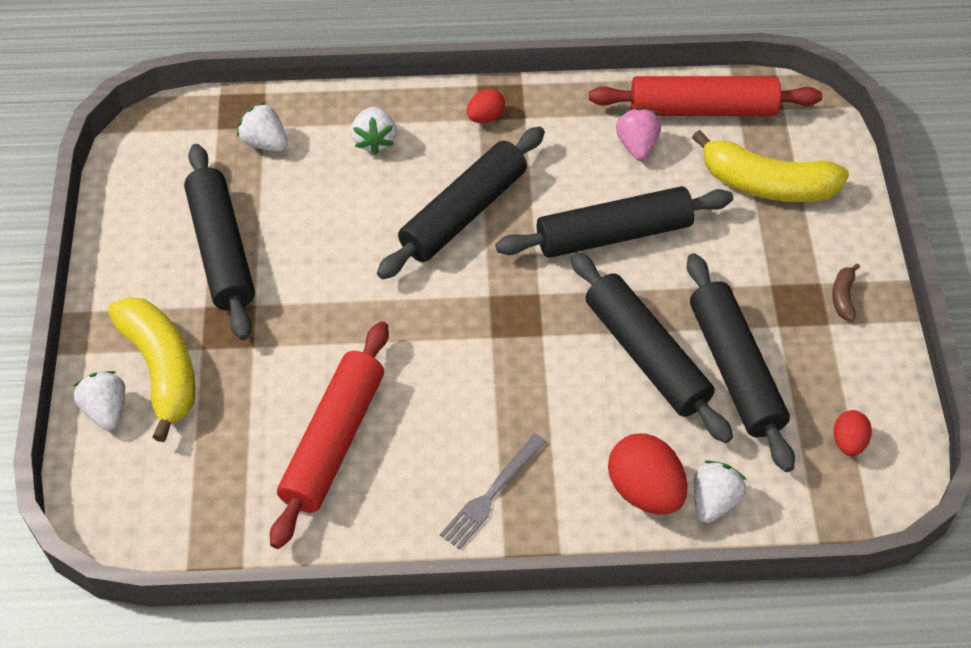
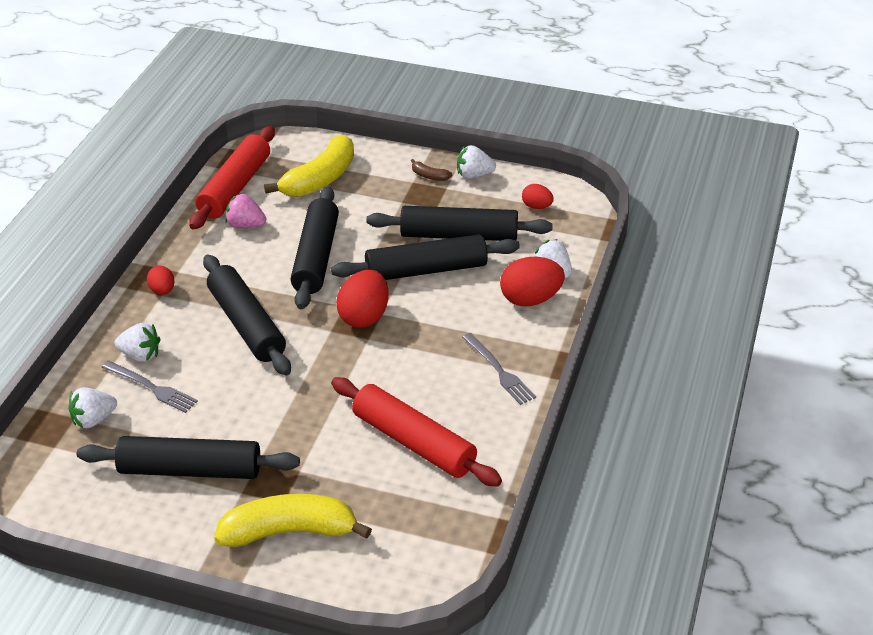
camera: 70 degrees left, 15 degrees down
white strawberry [73,371,125,430] -> white strawberry moved to [457,145,496,179]
none -> grey fork [102,360,198,413]
none -> red egg [336,270,388,328]

